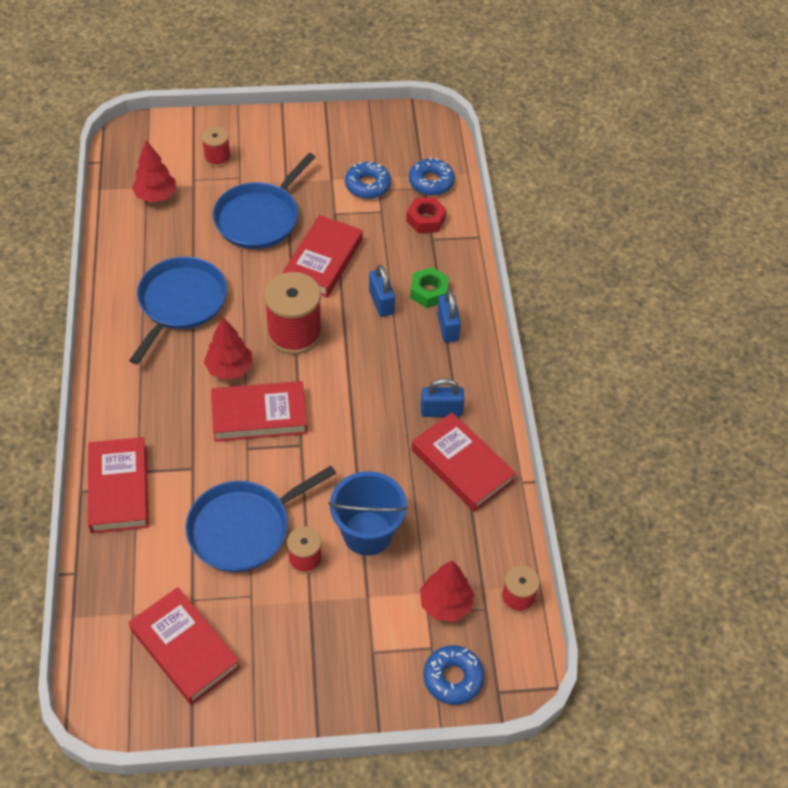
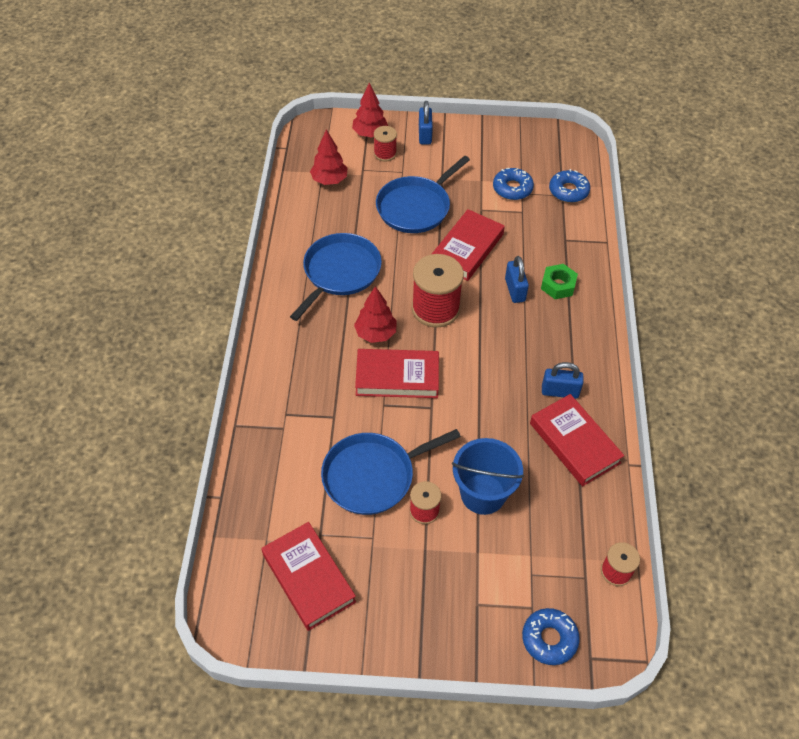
camera: 10 degrees right, 0 degrees up
red book [88,437,149,533] -> none
red nut [406,197,447,233] -> none
red tree [420,560,475,622] -> red tree moved to [352,83,388,137]
blue padlock [437,290,461,343] -> blue padlock moved to [419,101,433,144]

